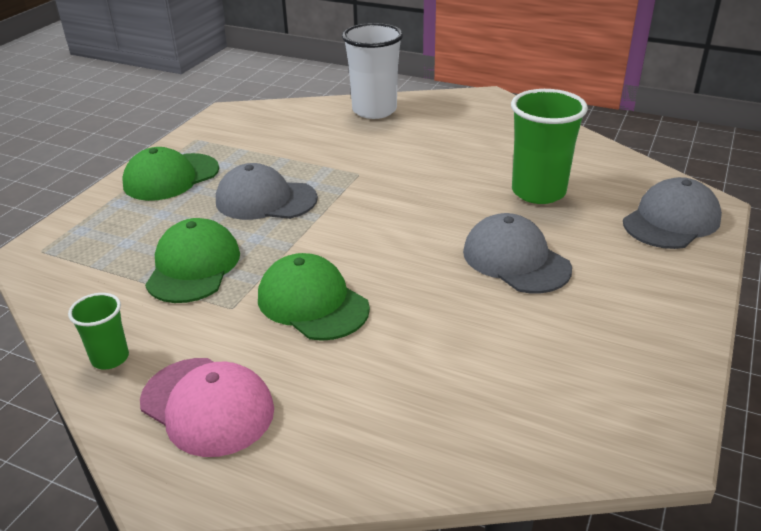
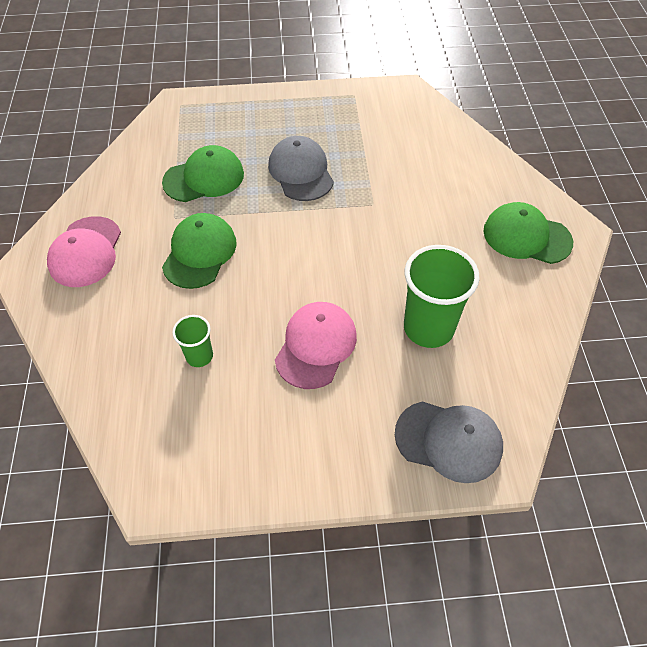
camera: 60 degrees right, 20 degrees up
green cup [68,293,129,369] -> green cup moved to [172,315,213,367]
green cap [122,147,219,201] -> green cap moved to [483,202,573,264]
white cup [342,23,403,119] -> none
grey cap [463,213,572,293] -> pink cap [275,302,357,389]

